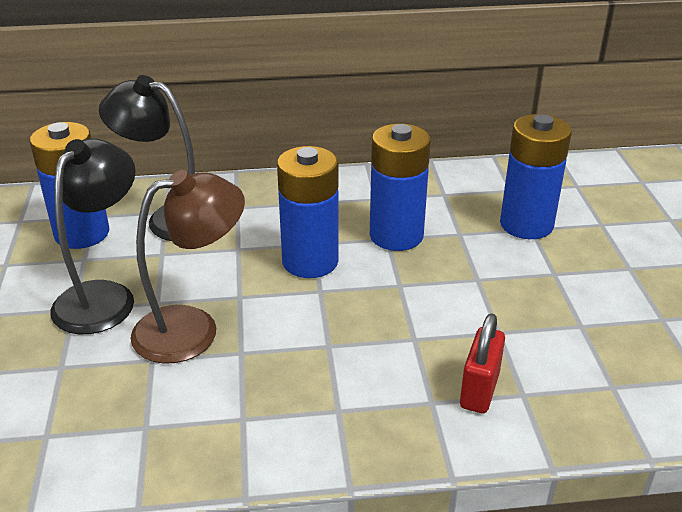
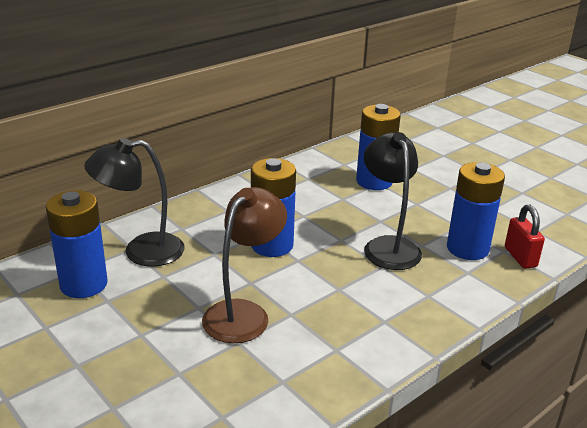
camera: 35 degrees left, 5 degrees down
black lamp [50,138,136,334] -> black lamp moved to [364,132,422,270]
blue battery [370,124,431,251] -> blue battery moved to [447,162,505,260]
red padlock [460,313,505,413] -> red padlock moved to [505,205,545,269]

